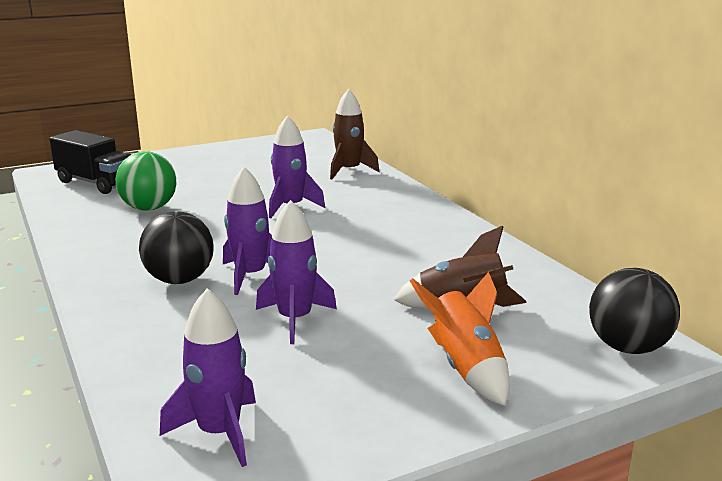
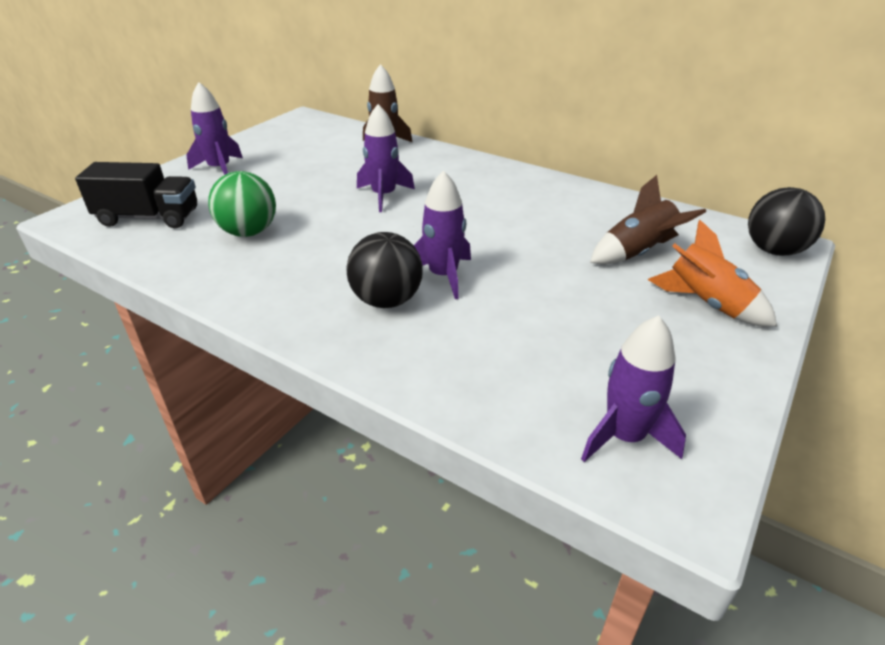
camera: 30 degrees left, 15 degrees up
purple rocket [256,200,337,344] -> purple rocket moved to [186,82,243,175]

